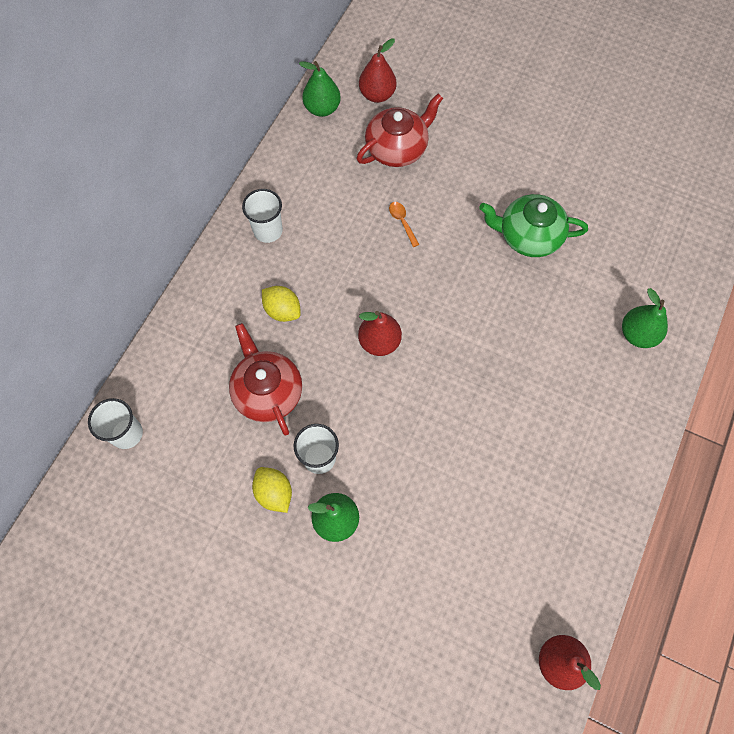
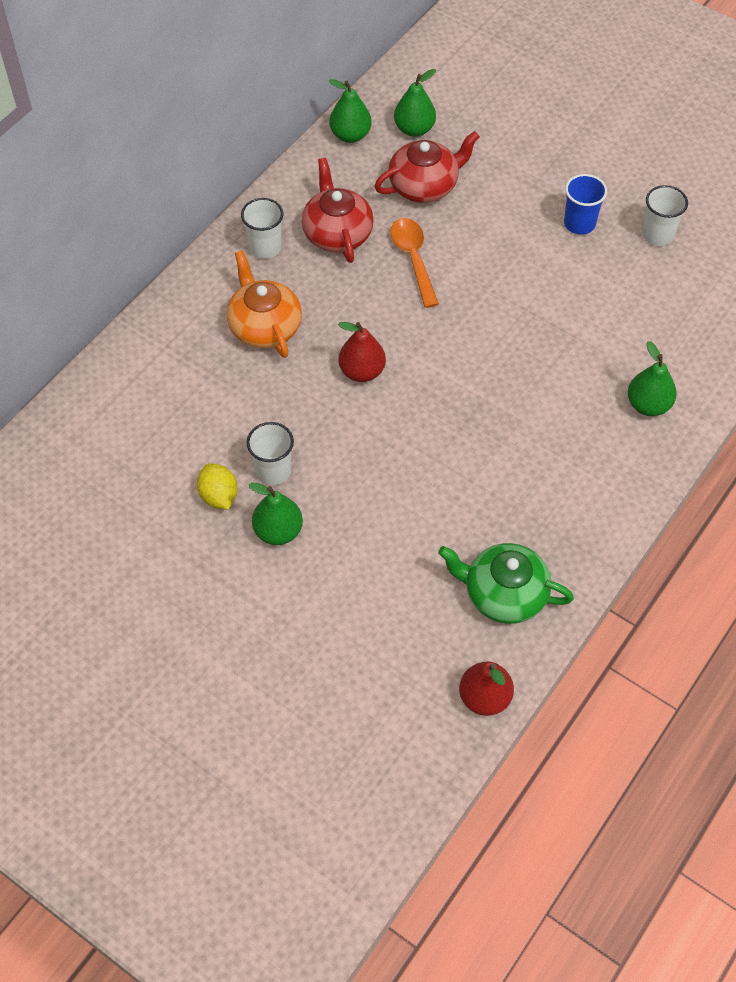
camera: 10 degrees right, 10 degrees down
white cup [88,398,143,449] -> white cup moved to [642,185,688,246]
red teapot [229,323,302,436] -> red teapot moved to [302,158,374,263]
yellow lemon [262,286,301,322] -> orange teapot [227,250,302,358]
red pear [359,38,396,103] -> green pear [394,69,436,137]
orange spoon [389,202,420,247] -> orange spoon [390,218,439,308], size x1.86
green teapot [479,194,588,257] -> green teapot moved to [438,543,574,624]
none -> blue cup [564,174,607,235]

